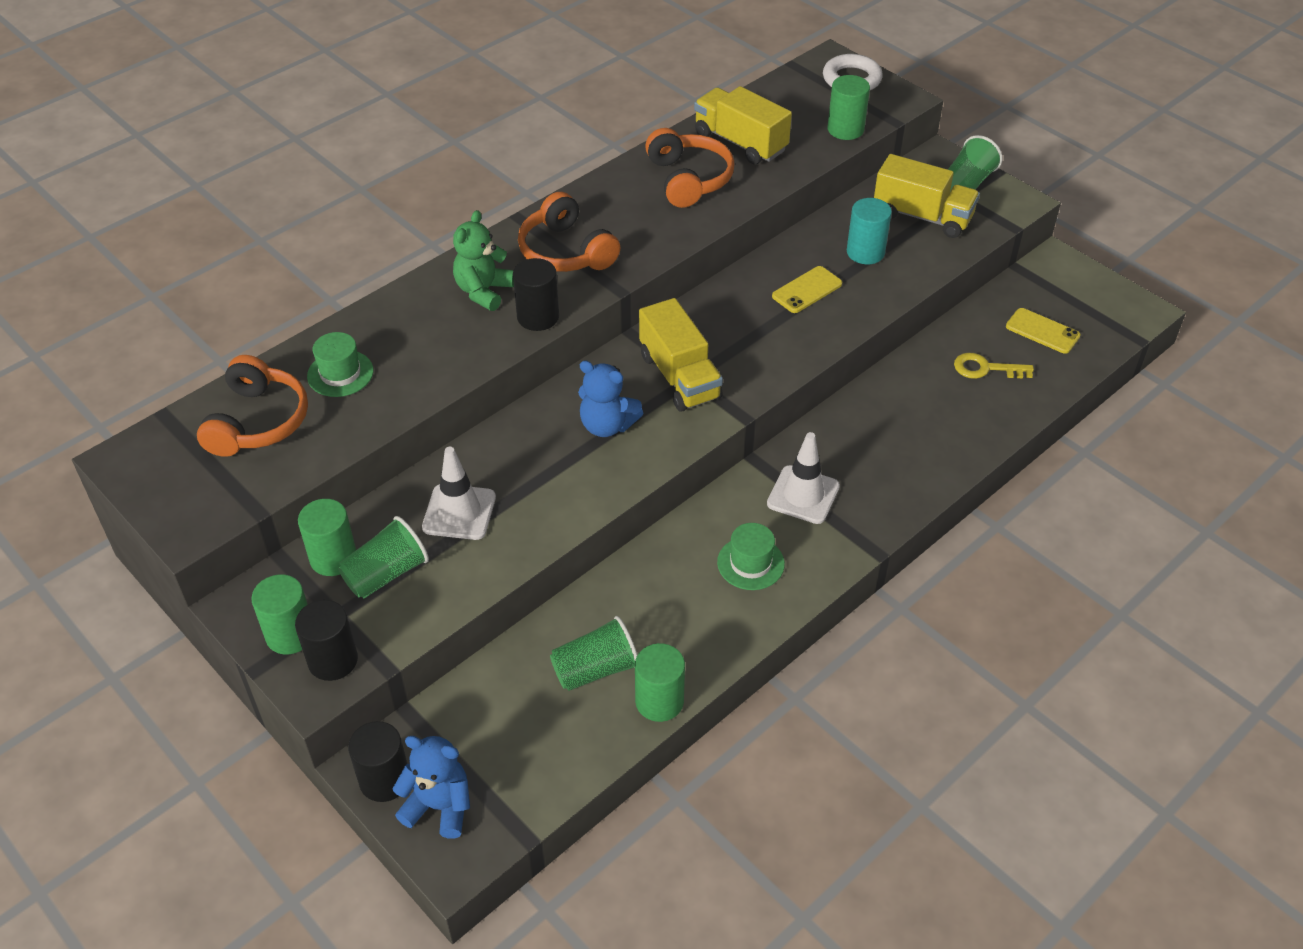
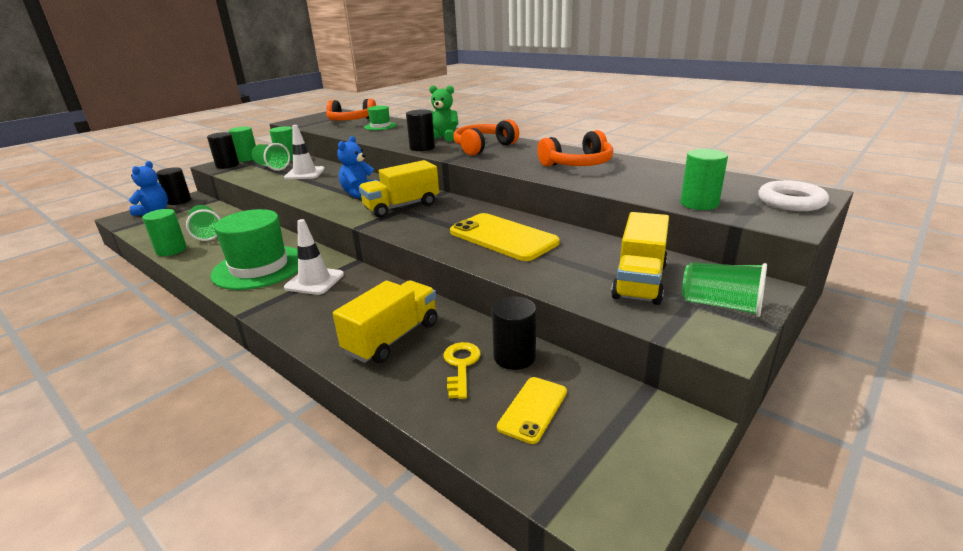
camera: 85 degrees right, 20 degrees down
yellow truck [694,86,792,164] -> yellow truck moved to [333,280,437,363]
green hat [717,523,785,590] -> green hat [211,209,298,290], size x1.96
yellow phone [772,266,842,313] -> yellow phone [450,213,560,261], size x1.83
turquoise cylinder [847,198,892,264] -> none
none -> black cylinder [492,296,536,370]

